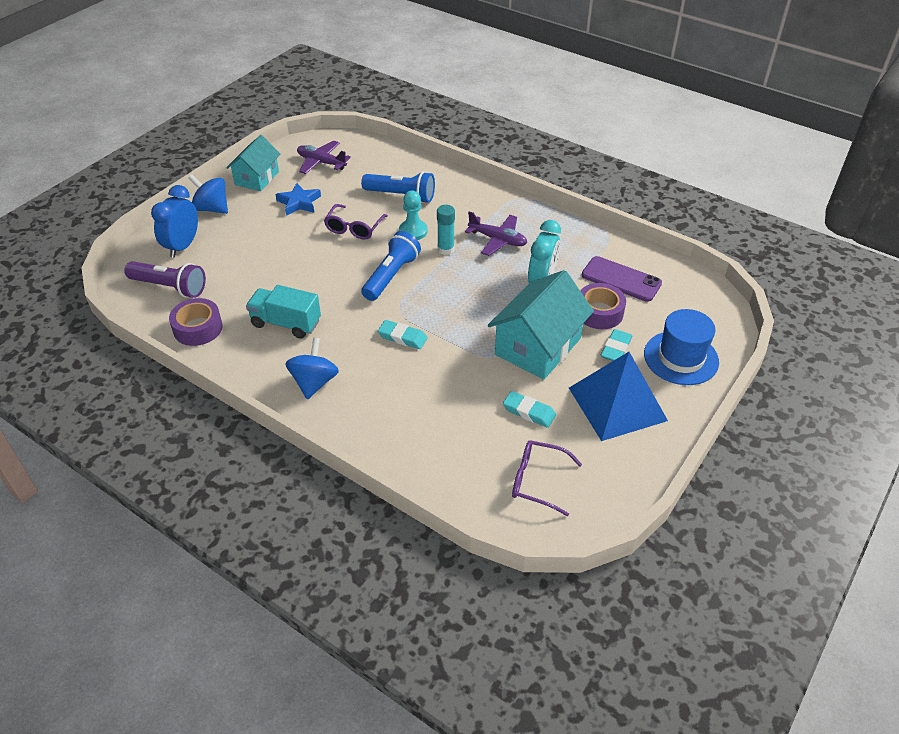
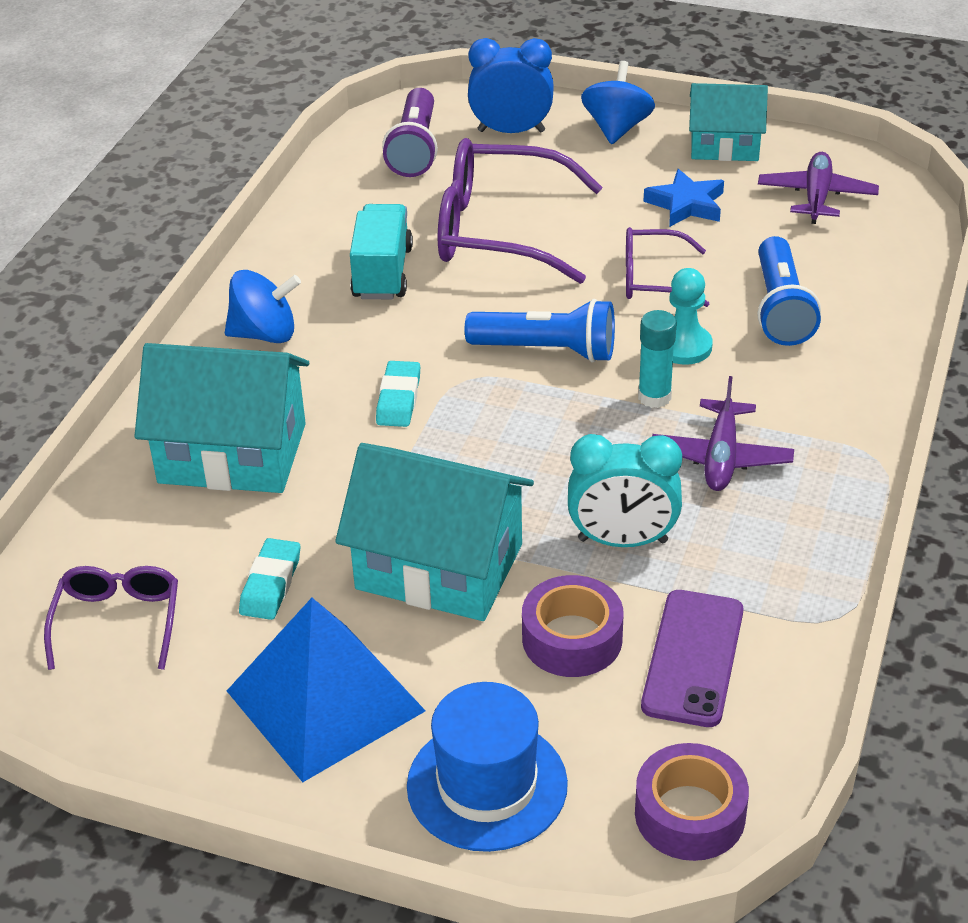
camera: 75 degrees right, 5 degrees down
purple tape [169,298,223,346] -> purple tape moved to [635,743,749,861]
turquoise eraser [601,329,632,361] -> none
none -> turquoise house [135,343,309,493]
none -> purple glasses [438,138,602,284]

